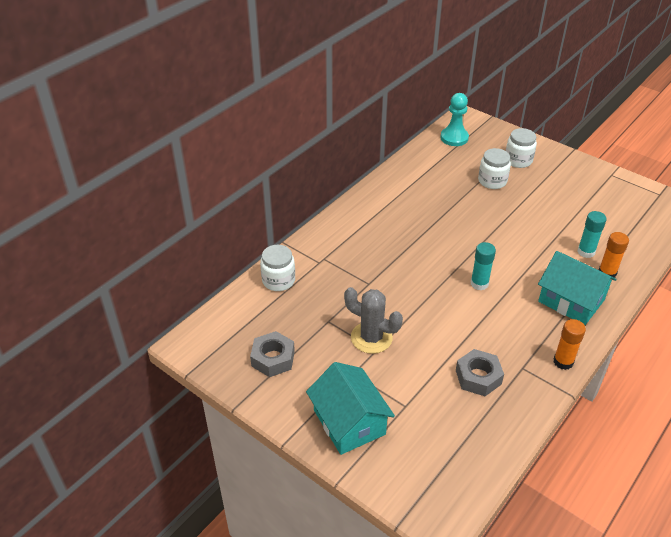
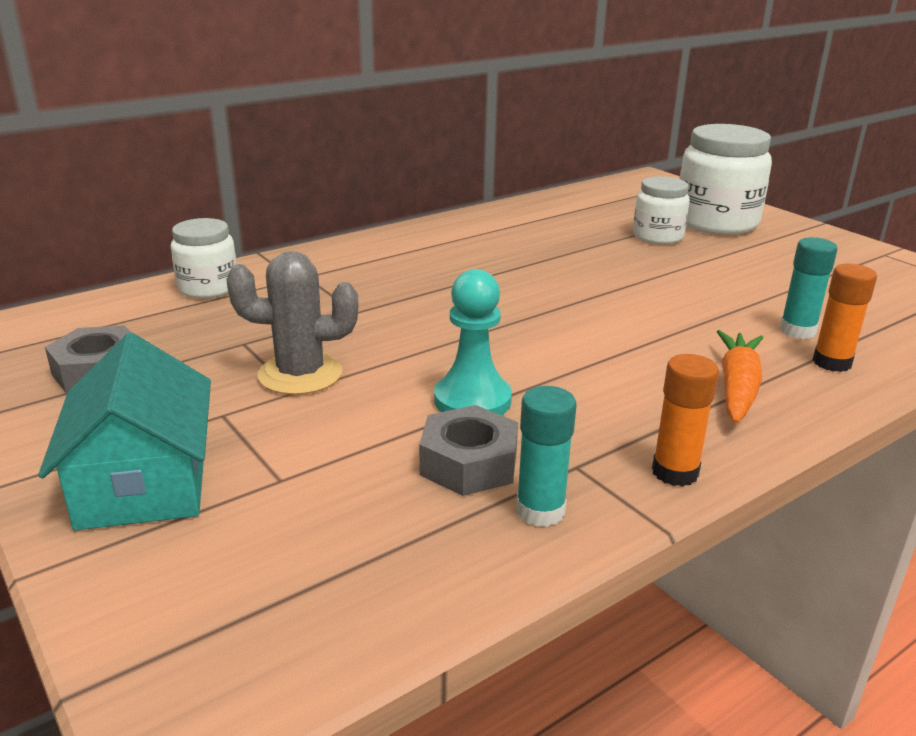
camera: 15 degrees right, 15 degrees down
grey cactus [344,287,403,354] -> grey cactus turned 45 degrees counterclockwise [226,251,358,395]
turquoise pawn [440,93,469,146] -> turquoise pawn moved to [434,269,512,415]
turquoise glue stick [471,242,496,290] -> turquoise glue stick moved to [516,386,577,527]
white jar [506,128,537,168] -> white jar [679,124,772,235], size x1.70
turquoise house [538,251,617,325] -> orange carrot [717,330,763,423]

